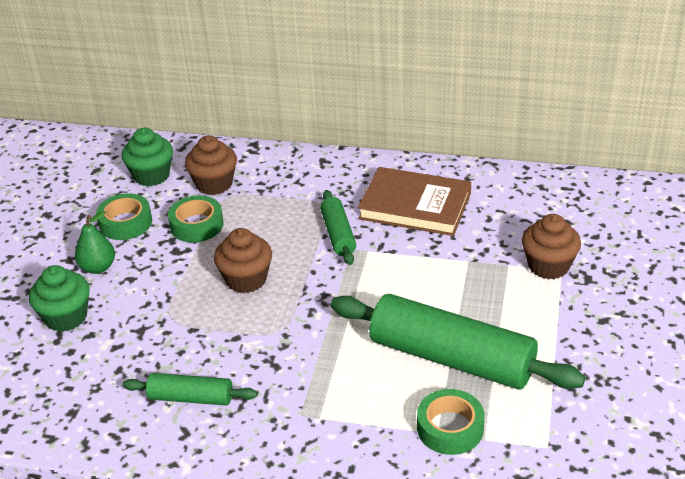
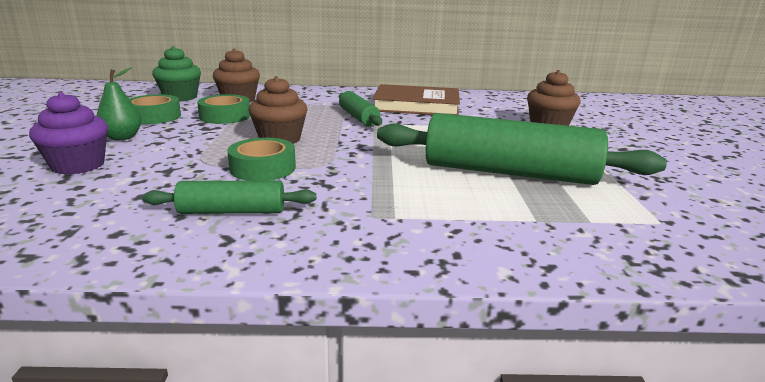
camera: 15 degrees left, 15 degrees down
green cupcake [29,265,90,332] -> purple cupcake [29,92,108,175]
green tape [417,389,484,455] -> green tape moved to [227,138,296,181]

